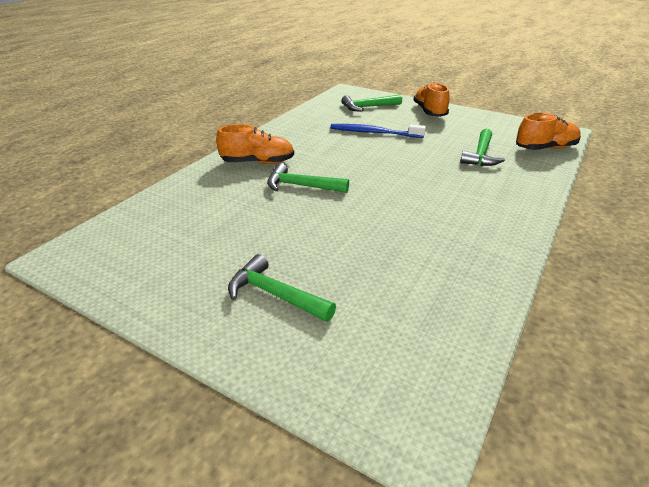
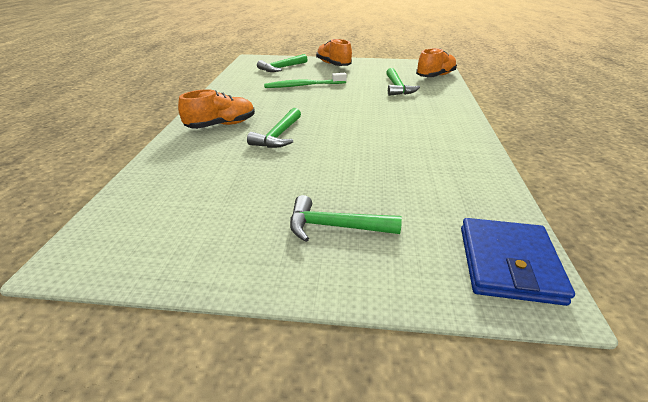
camera: 25 degrees left, 0 degrees up
green hammer [267,163,349,193] -> green hammer turned 60 degrees counterclockwise [247,108,301,148]
blue toothbrush [330,124,426,138] -> green toothbrush [264,73,347,88]
none -> blue wallet [461,218,575,306]

